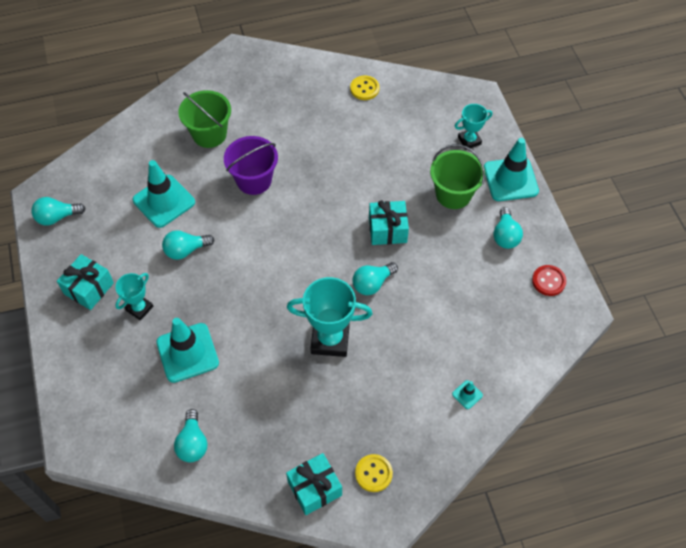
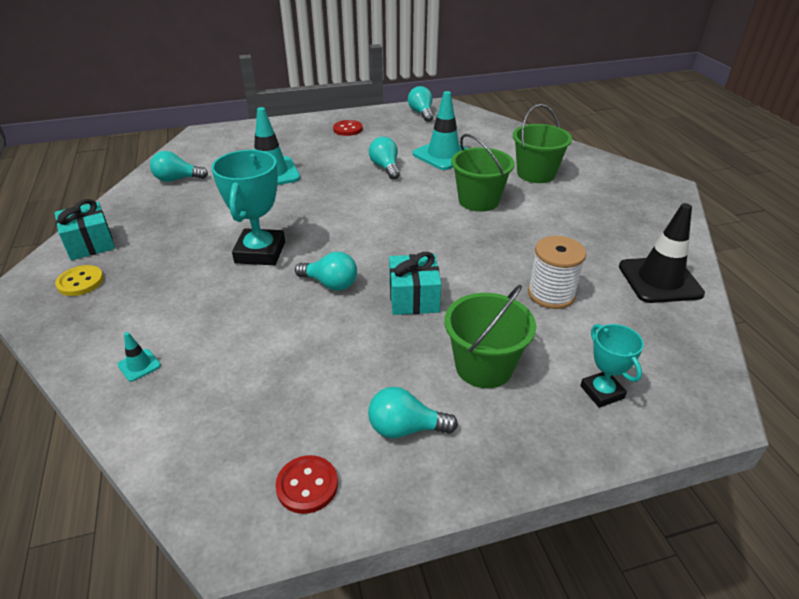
camera: 90 degrees right, 20 degrees down
turquoise gift [57,254,114,310] -> red button [333,120,363,136]
turquoise trophy [115,273,153,321] -> none
purple bucket [224,136,278,195] -> green bucket [451,134,515,212]
yellow button [350,75,379,100] -> black traffic cone [619,203,705,303]
turquoise light bulb [353,262,398,295] -> turquoise light bulb turned 150 degrees clockwise [295,252,357,291]
turquoise traffic cone [484,138,539,201] -> none
none -> white spool [528,236,586,309]

